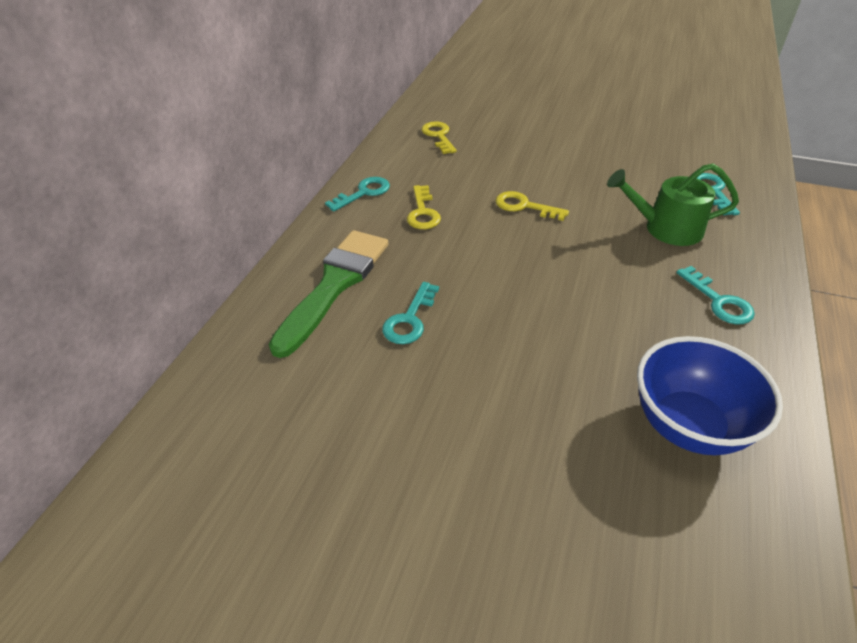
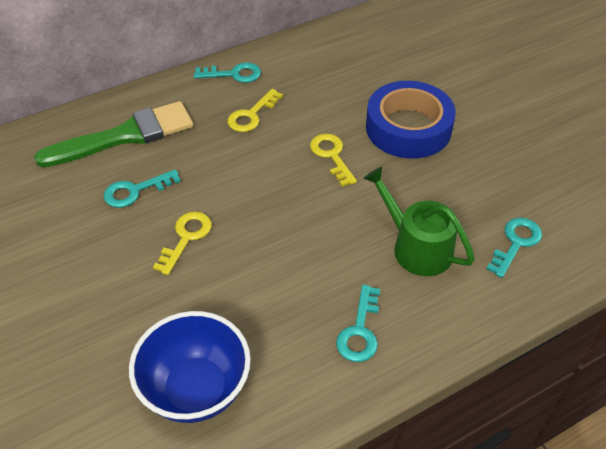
camera: 40 degrees right, 5 degrees up
yellow key [422,121,457,154] -> yellow key moved to [153,211,212,275]
none -> blue tape [366,81,456,159]

